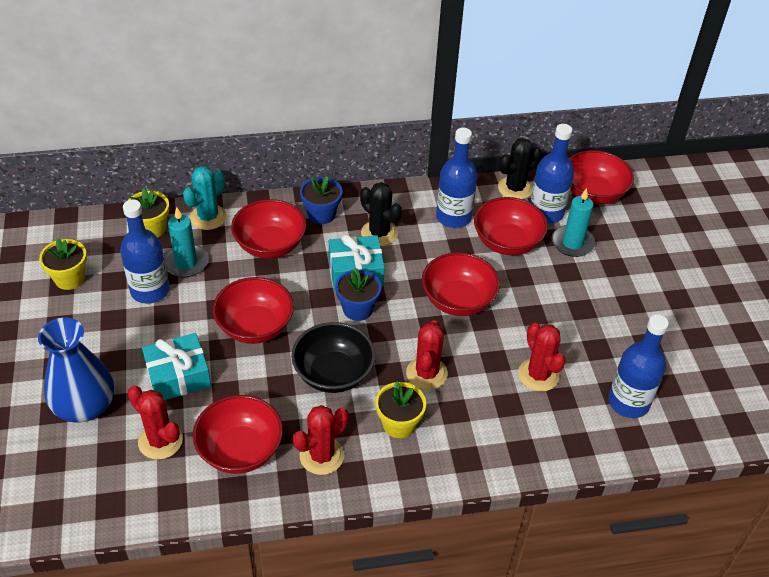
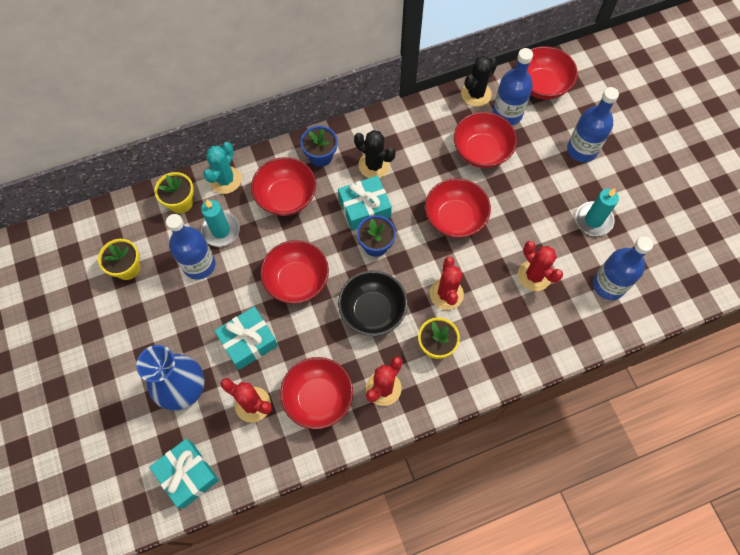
camera: 10 degrees left, 20 degrees up
blue bottle [436,128,477,228] -> blue bottle moved to [567,87,619,162]
turquoise candle [552,188,595,257] -> turquoise candle moved to [576,188,619,236]
none -> turquoise gift [149,439,219,509]

